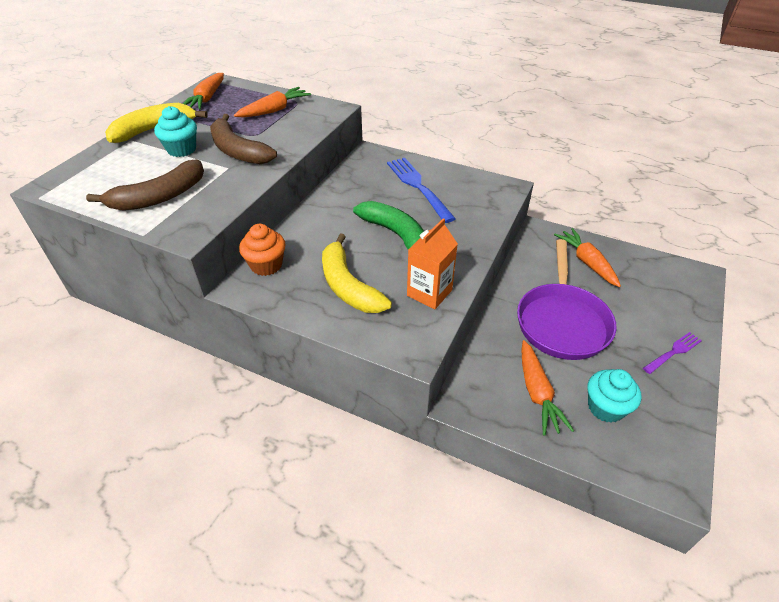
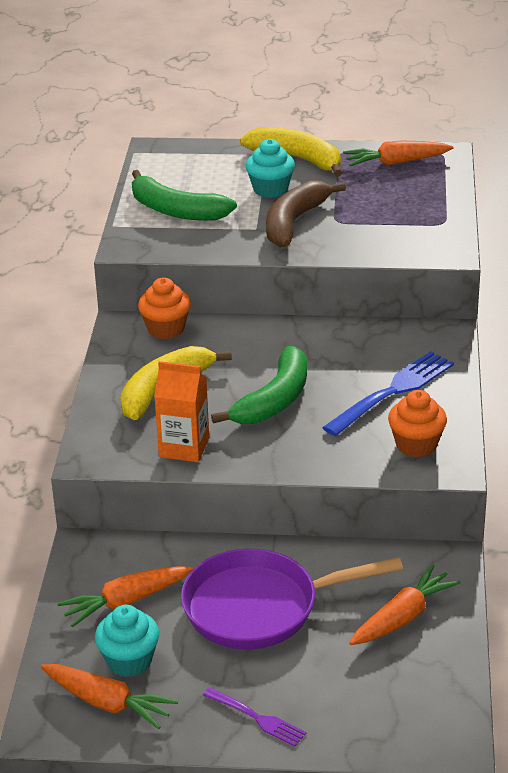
camera: 70 degrees right, 10 degrees down
brown banana [86,160,204,211] -> green banana [132,170,237,221]
orange carrot [234,87,311,118] -> orange carrot moved to [41,664,178,729]
none -> orange cupcake [388,390,447,457]

